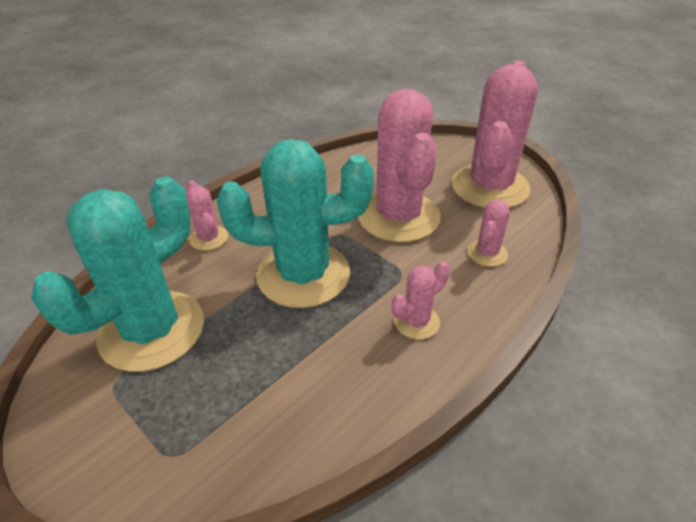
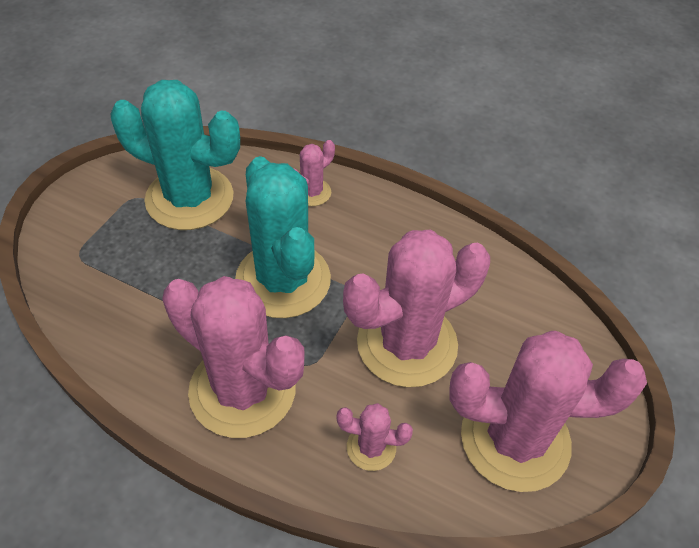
camera: 70 degrees right, 10 degrees up
pink cactus [392,262,450,339] -> pink cactus [162,276,305,438], size x2.23

